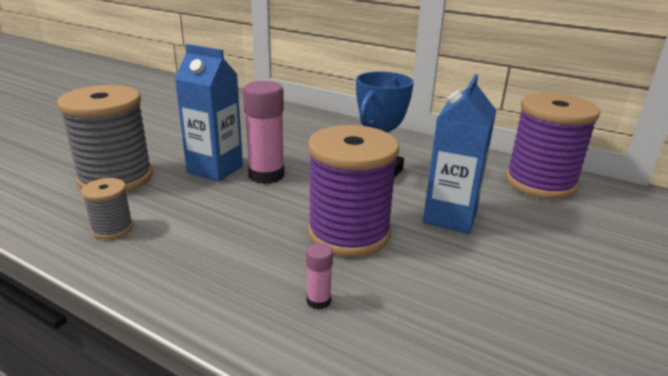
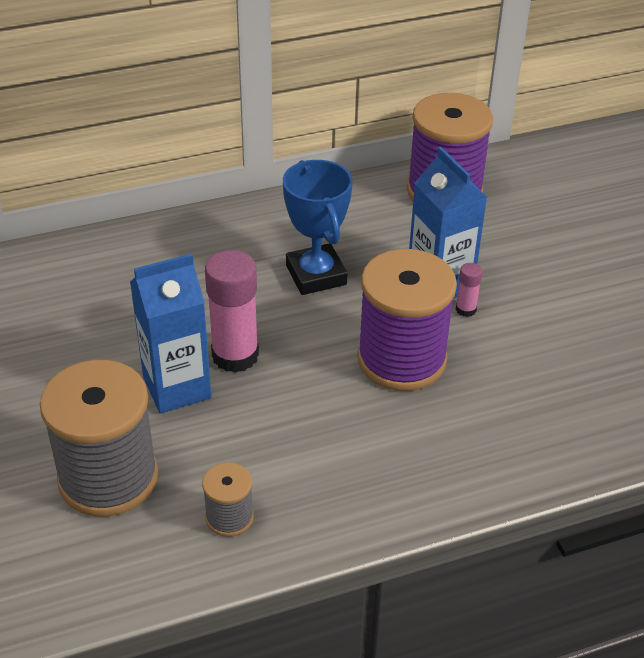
camera: 50 degrees left, 15 degrees up
pink glue stick [306,243,333,309] -> pink glue stick moved to [456,263,483,317]

